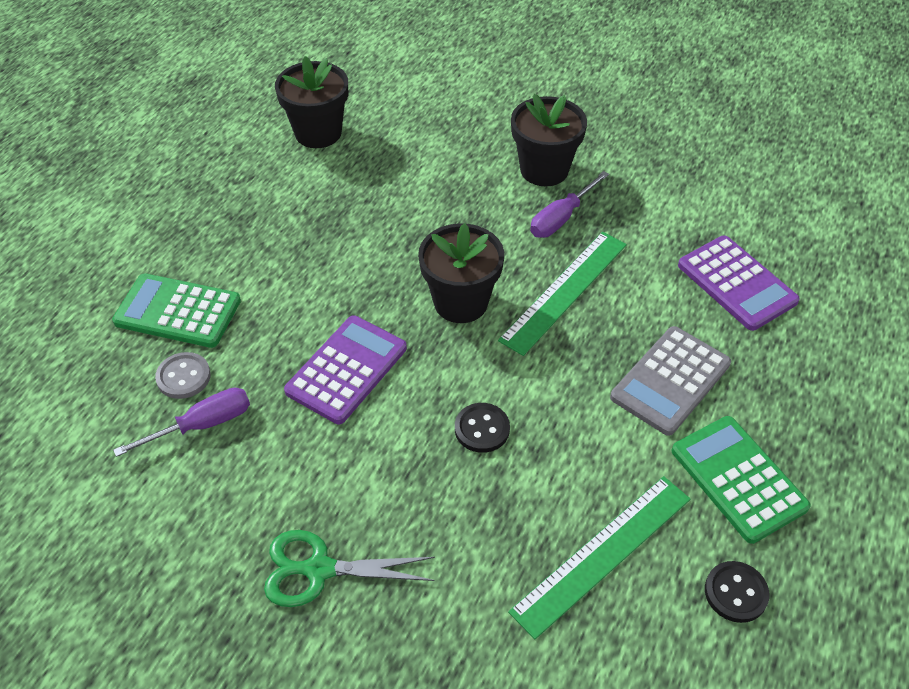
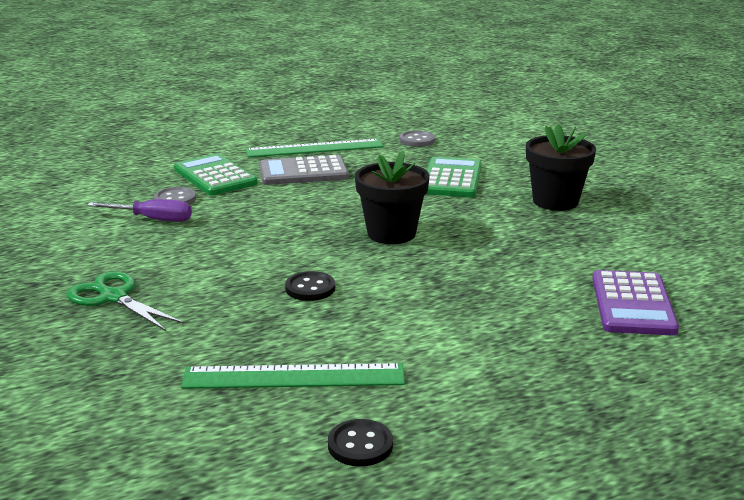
camera: 40 degrees right, 25 degrees down
black flower pot [275,56,348,148] -> grey button [400,130,435,147]
purple calculator [284,315,407,424] -> none
green ruler [498,232,627,356] -> green ruler moved to [246,139,383,157]
purple screwdriver [530,171,609,238] -> none
grey calculator [610,326,731,436] -> grey calculator moved to [259,155,349,185]
green calculator [672,416,811,544] -> green calculator moved to [426,157,482,197]

